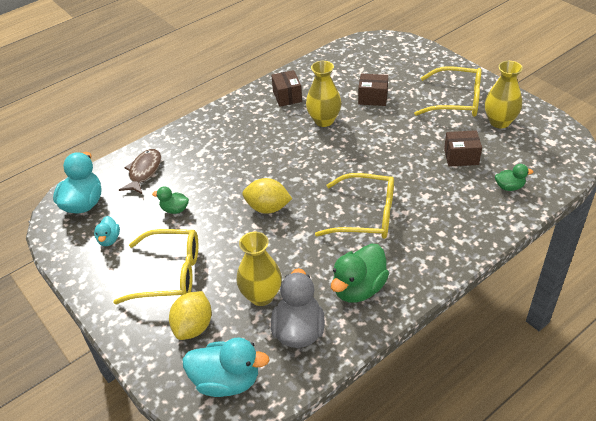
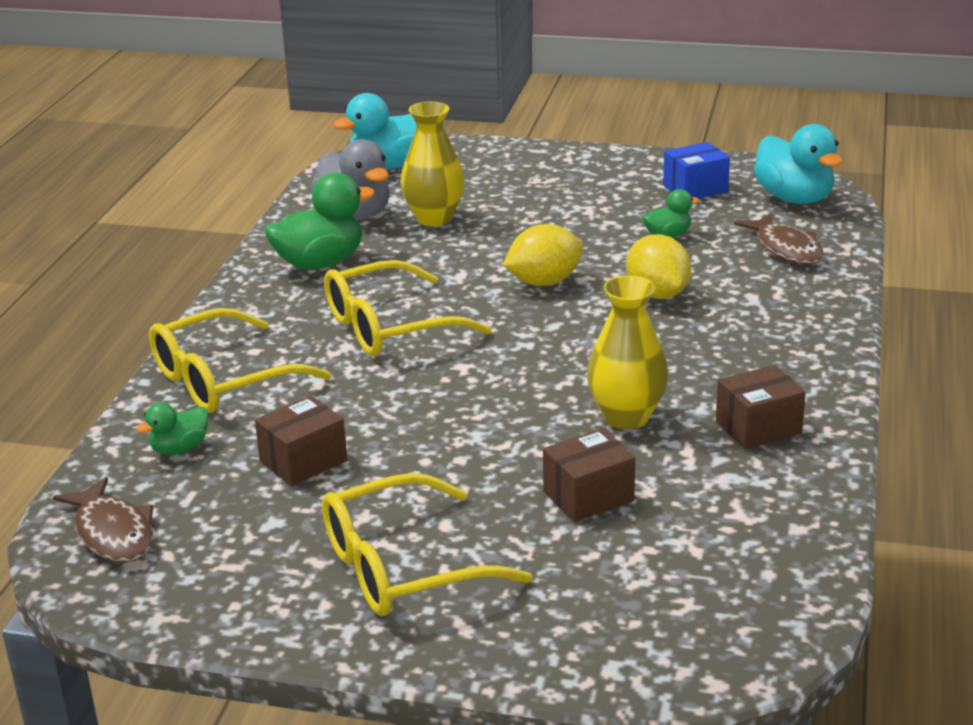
camera: 140 degrees right, 15 degrees down
turquoise duck [94,216,120,246] -> blue box [663,142,730,199]
yellow glasses [113,229,198,304] -> yellow glasses moved to [149,308,331,413]
yellow lemon [169,291,212,340] -> yellow lemon moved to [626,234,691,299]
brown box [271,70,302,107] -> brown box turned 60 degrees counterclockwise [716,365,806,449]
green duck [331,244,389,303] -> green duck turned 60 degrees clockwise [264,173,375,270]
yellow vase [485,61,523,128] -> none
none -> brown fish [53,477,154,563]

